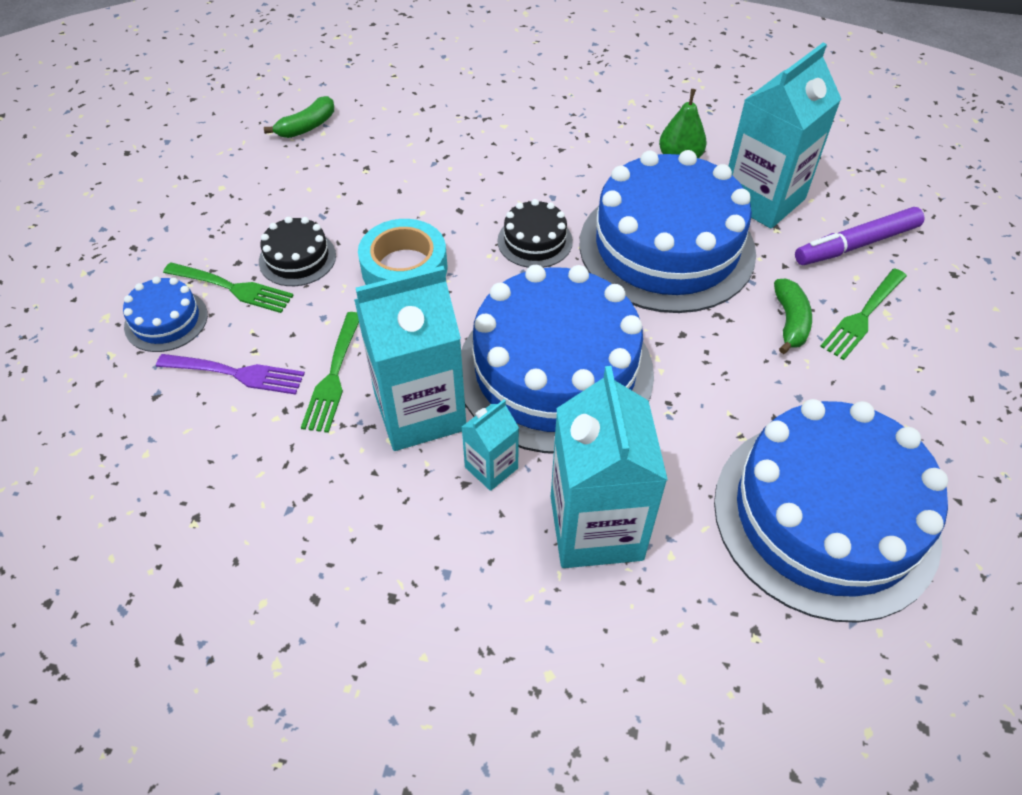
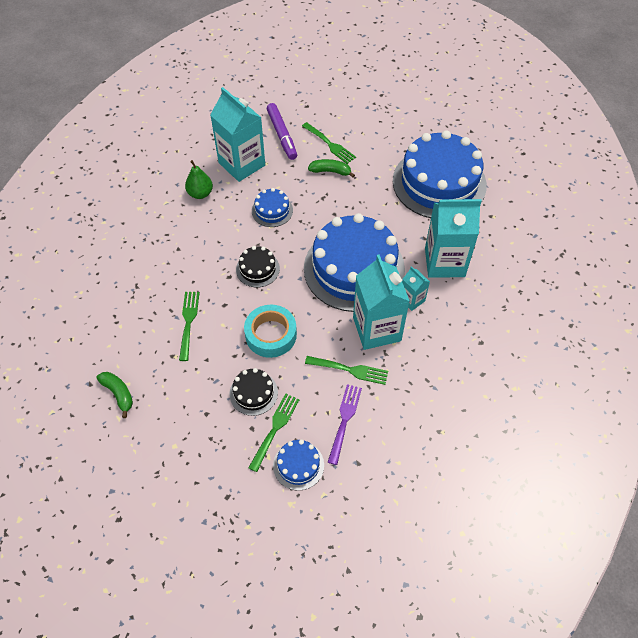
camera: 85 degrees left, 5 degrees up
blue cake [579,150,756,313] -> blue cake [252,188,293,227], size x0.43
none -> green fork [179,292,200,361]

